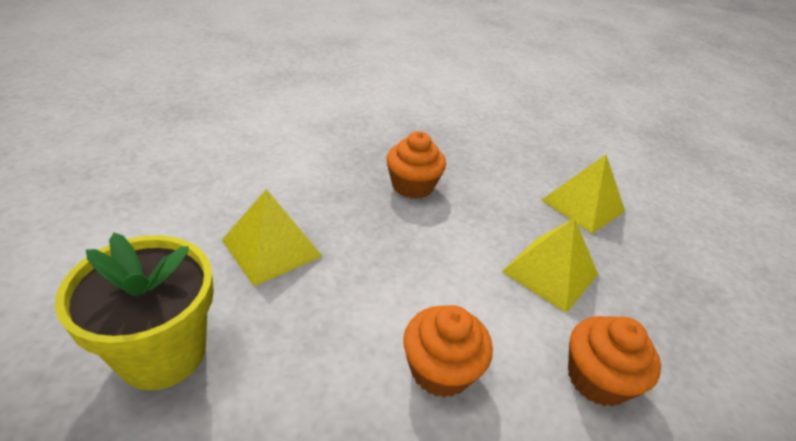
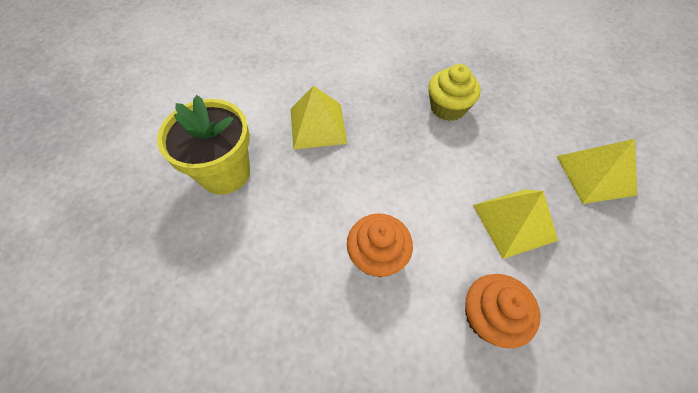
camera: 35 degrees right, 20 degrees up
orange cupcake [387,132,446,199] -> yellow cupcake [428,64,481,121]

